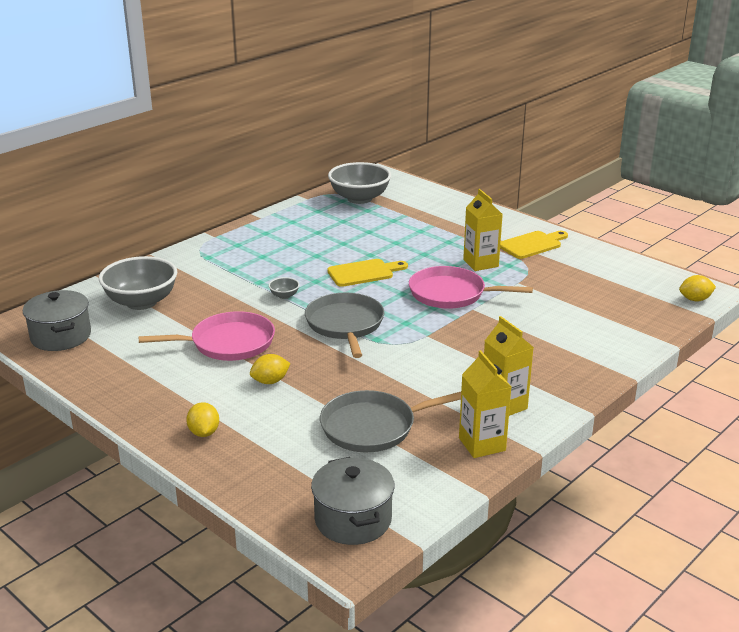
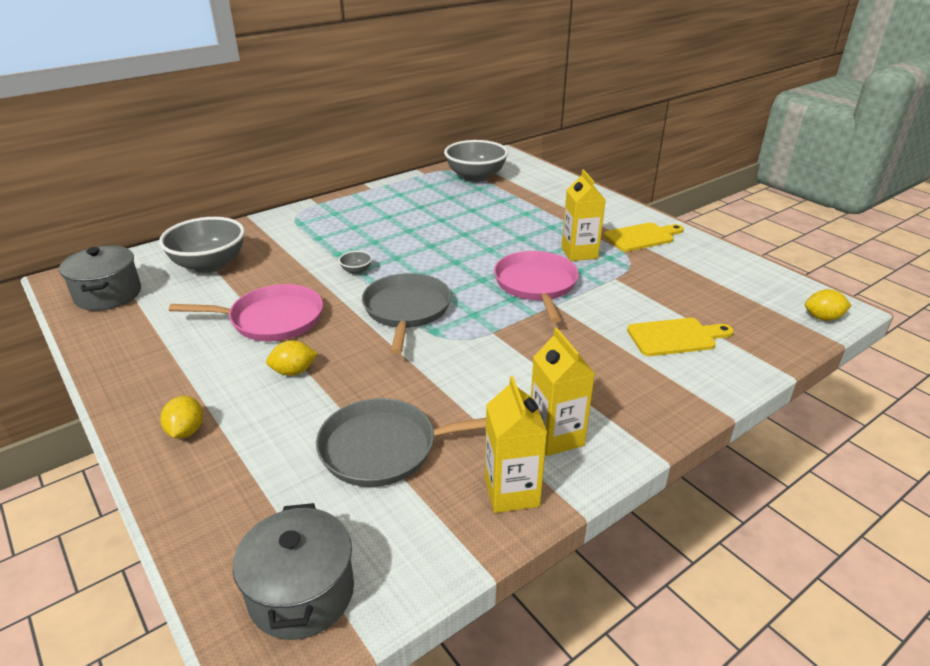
camera: 10 degrees right, 5 degrees up
yellow cutting board [327,259,408,287] -> yellow cutting board moved to [627,318,734,356]
pink pan [409,266,533,308] -> pink pan turned 60 degrees clockwise [494,251,579,323]

